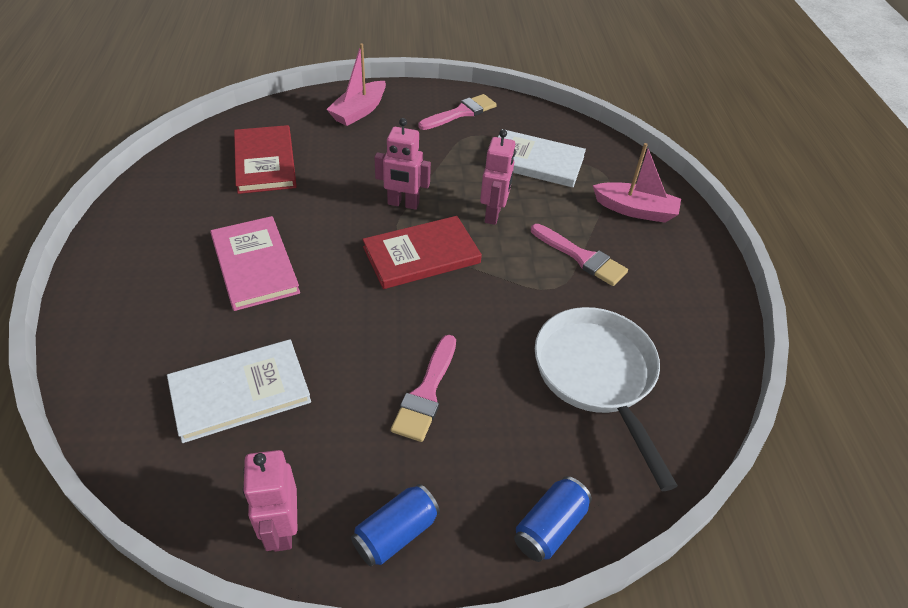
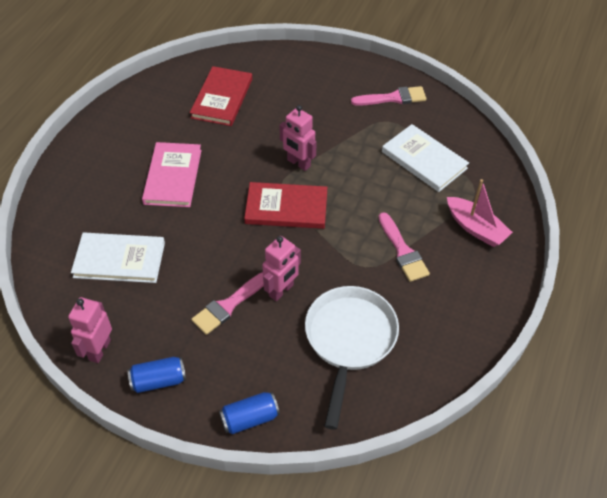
camera: 30 degrees right, 5 degrees up
pink boat [326,43,386,126] -> none
pink robot [480,129,516,225] -> pink robot moved to [262,236,301,301]

